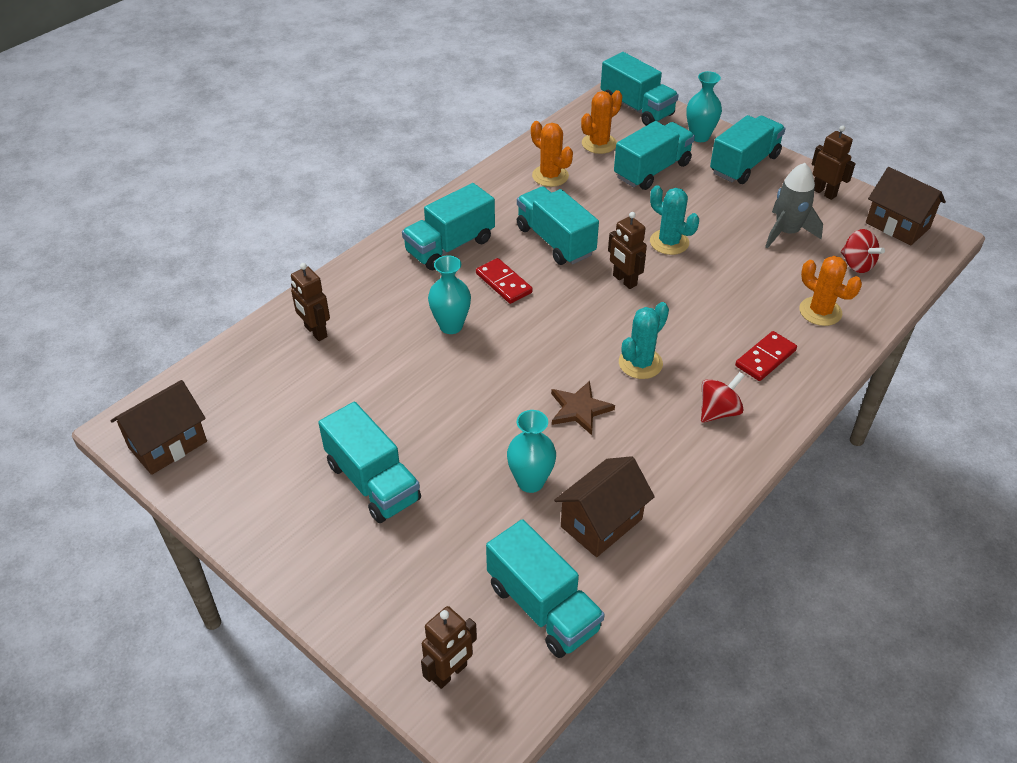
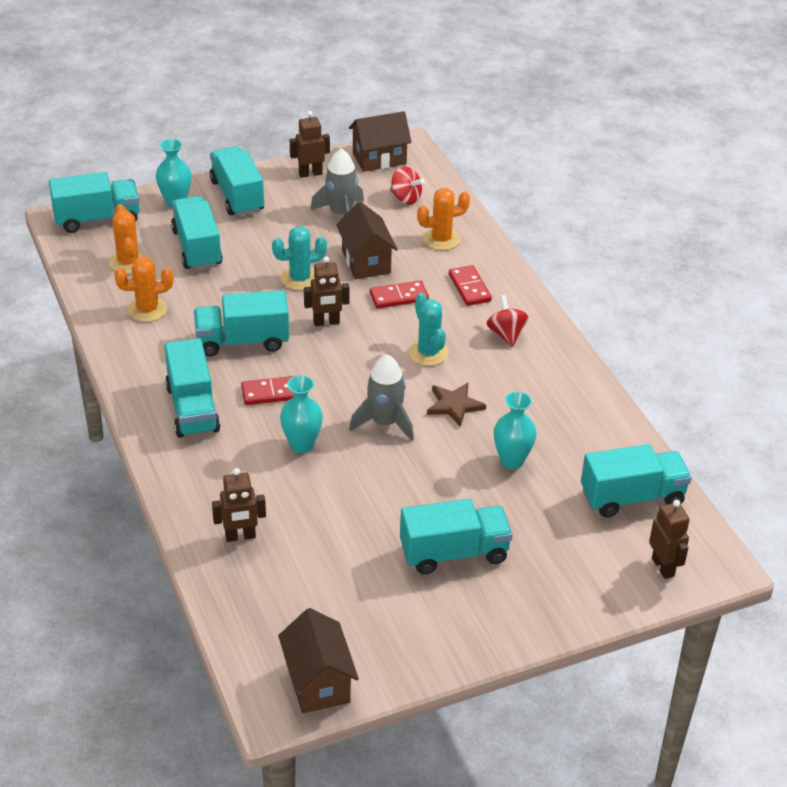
camera: 65 degrees left, 5 degrees down
brown house [554,456,655,557] -> brown house moved to [336,201,398,279]
red spinning top [841,229,885,273] -> red spinning top turned 45 degrees clockwise [390,166,425,205]
none -> grey rocket [349,354,414,441]
none -> red domino [370,280,429,309]

